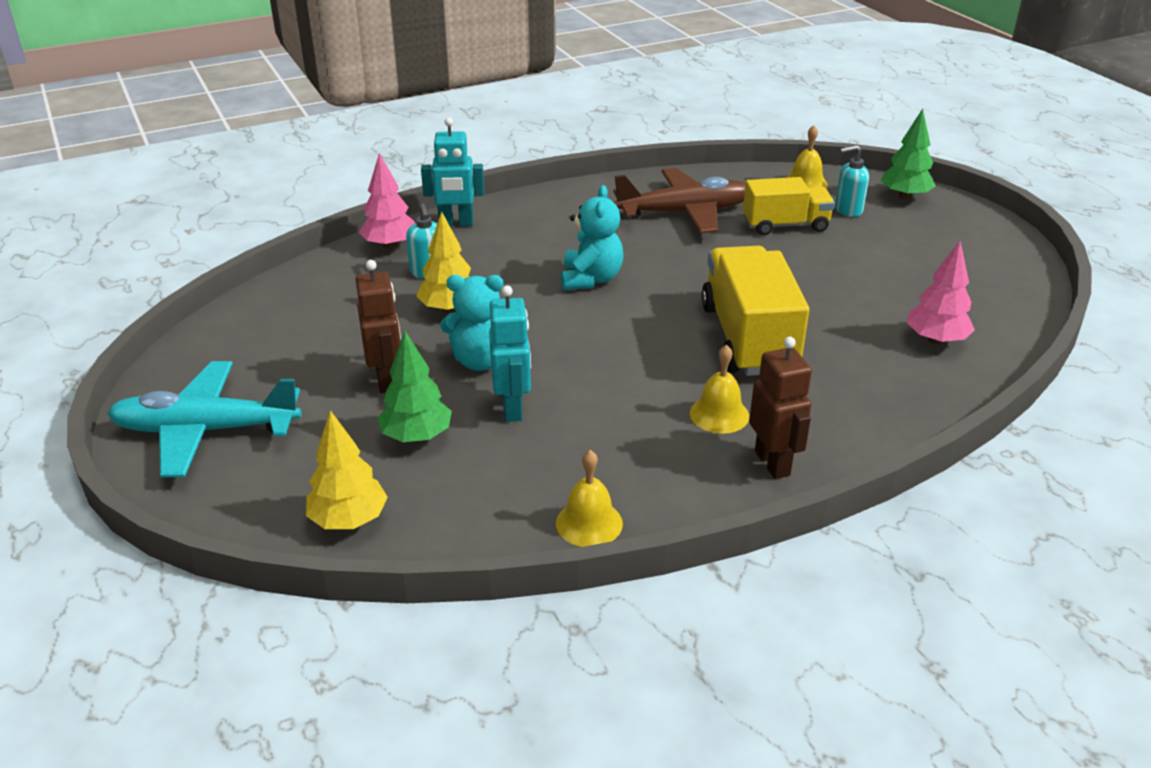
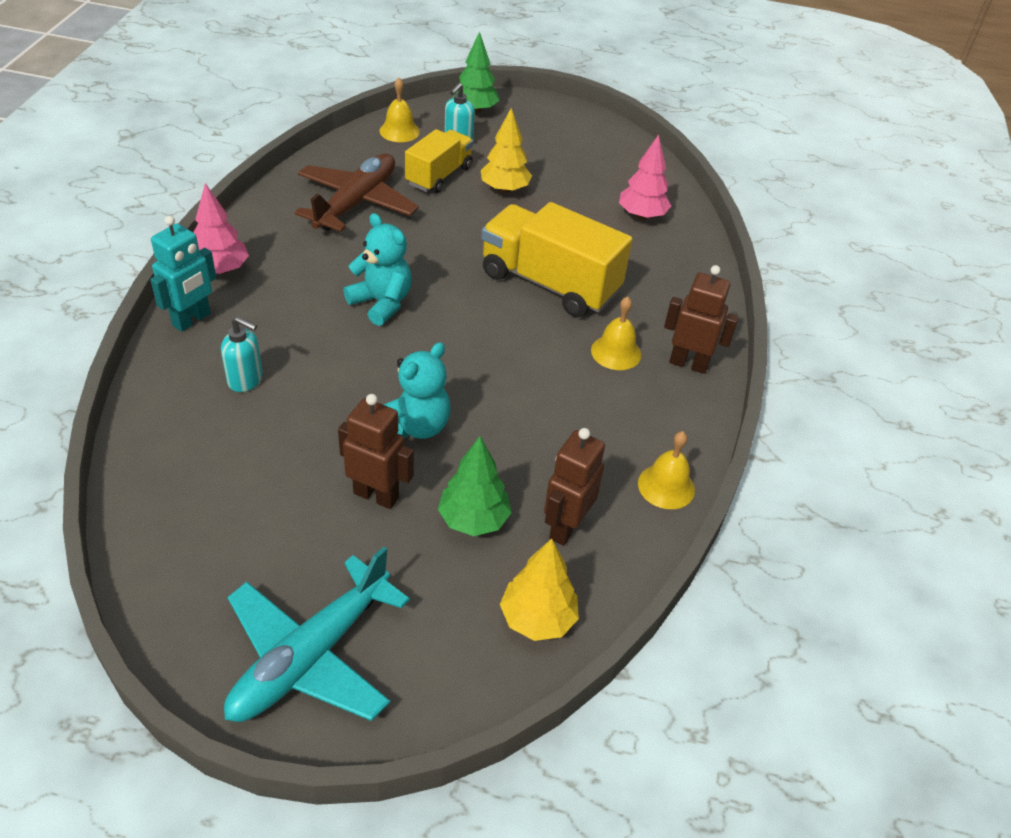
camera: 55 degrees left, 10 degrees up
pink tree [359,153,415,249] -> pink tree moved to [193,183,249,274]
yellow tree [416,211,471,313] -> yellow tree moved to [481,108,532,193]
turquoise robot [489,285,531,422] -> none
none -> brown robot [544,428,605,546]

